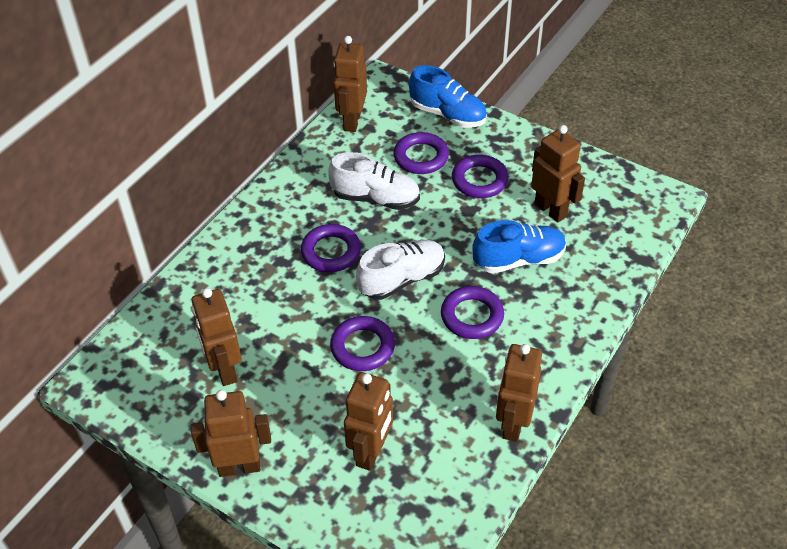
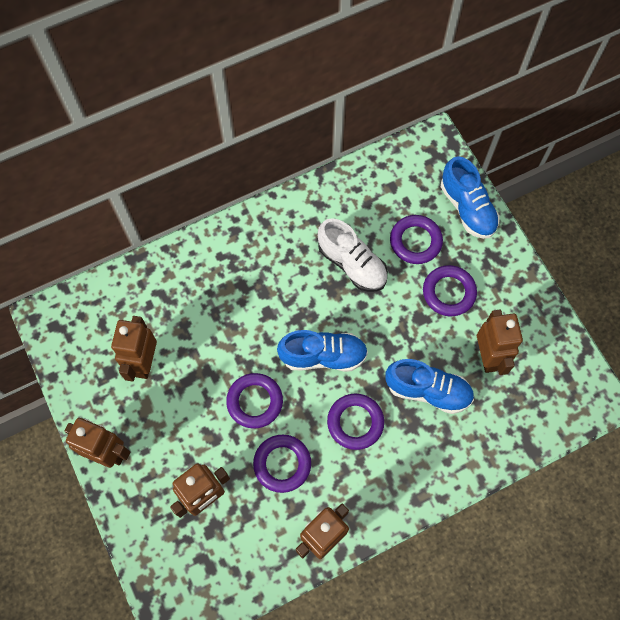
camera: 30 degrees right, 20 degrees up
purple ring [301,224,361,272] -> purple ring moved to [253,435,311,493]
brown robot [333,36,367,132] -> none
white shoe [356,240,445,300] -> blue shoe [277,330,368,371]

